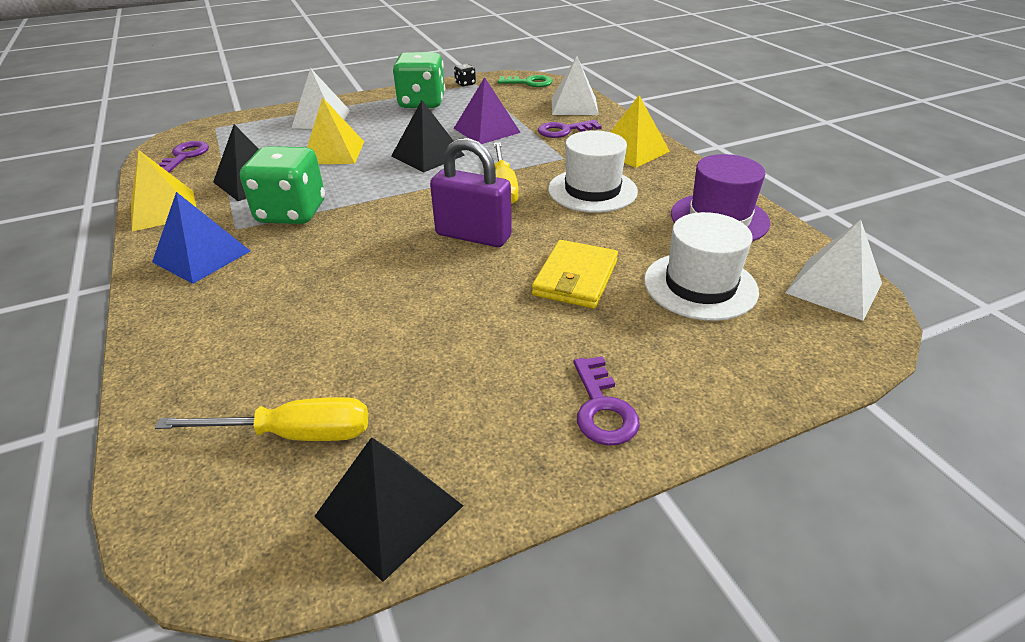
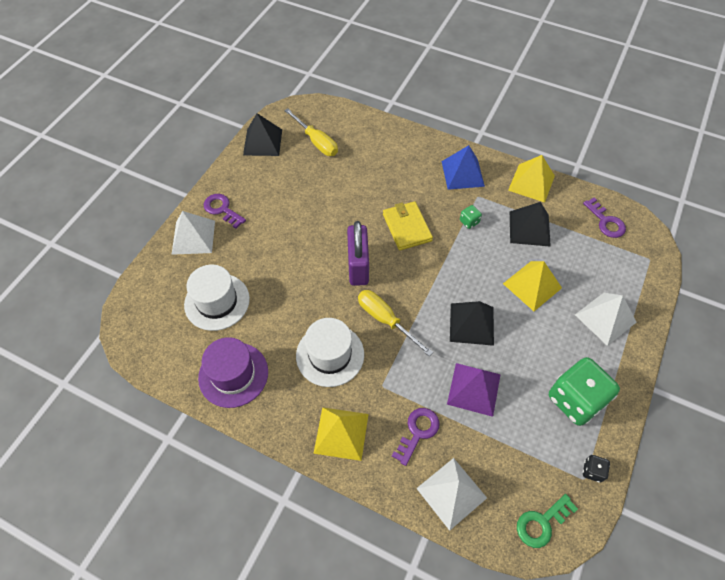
camera: 140 degrees right, 20 degrees up
yellow screwdriver [155,397,368,441] -> yellow screwdriver turned 90 degrees counterclockwise [284,108,338,156]
green dice [240,146,325,224] -> green dice [460,205,482,229], size x0.42
purple padlock [430,138,512,247] -> purple padlock turned 75 degrees counterclockwise [347,221,369,286]
yellow wallet [532,240,618,309] -> yellow wallet moved to [383,201,433,250]
white pyramid [785,219,882,321] -> white pyramid moved to [172,211,215,255]

